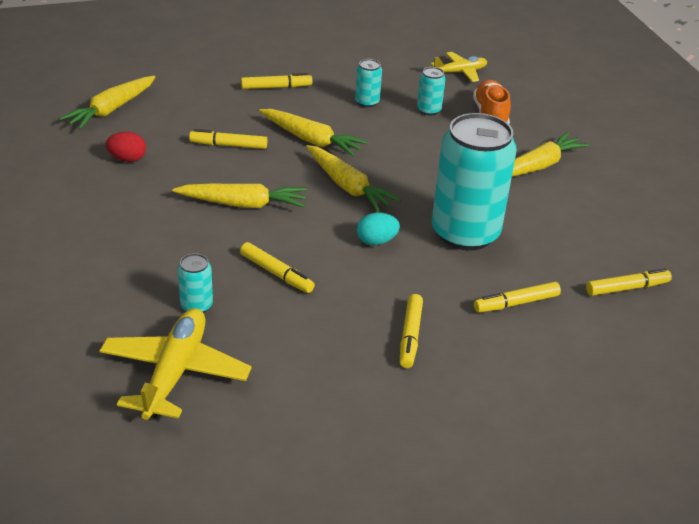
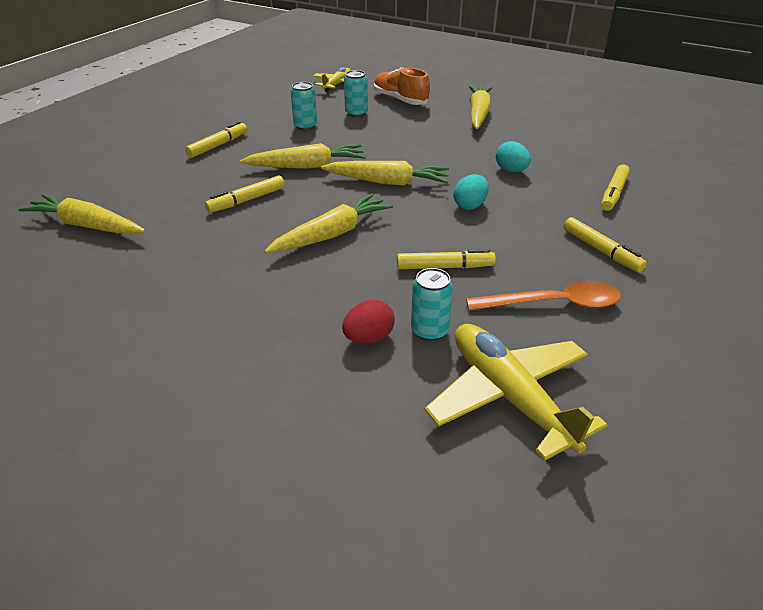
camera: 40 degrees left, 0 degrees up
yellow carrot [59,76,155,129] -> yellow carrot turned 120 degrees clockwise [18,194,145,235]
red egg [106,132,146,162] -> red egg moved to [342,300,395,344]
turquoise can [432,113,517,251] -> turquoise egg [496,141,531,172]
yellow marker [586,268,672,296] -> none
none -> orange spoon [466,281,621,311]

